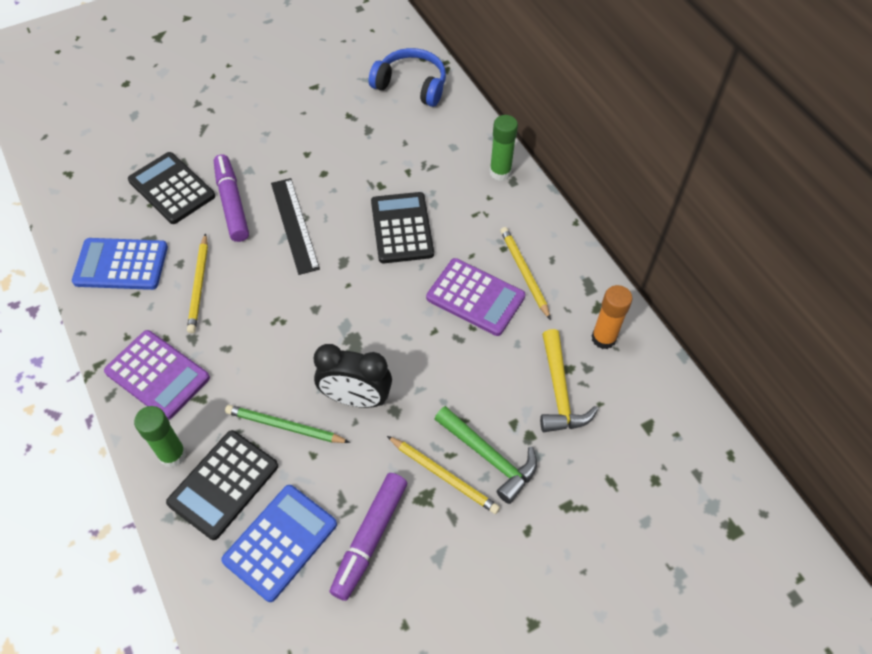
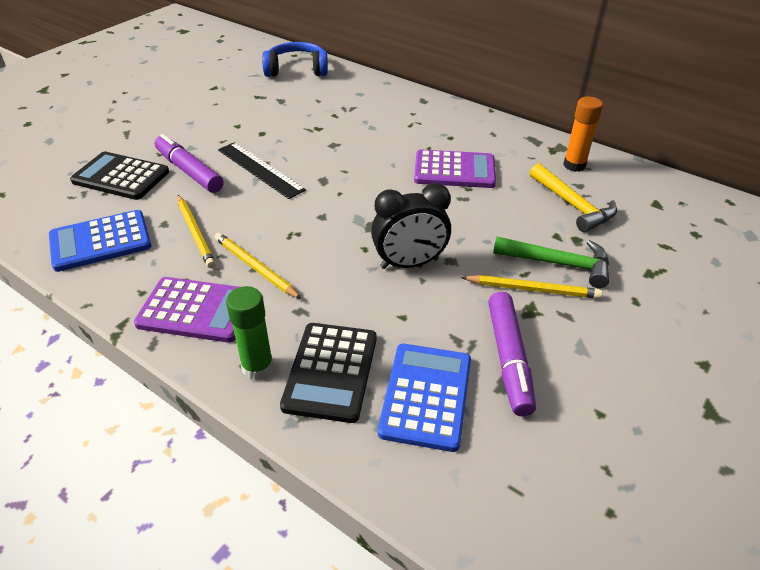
camera: 25 degrees left, 15 degrees down
green pencil [225,405,350,443] -> none
black calculator [371,192,434,263] -> none
green glue stick [490,115,518,181] -> none
yellow pencil [500,227,551,320] -> yellow pencil moved to [215,233,301,299]

